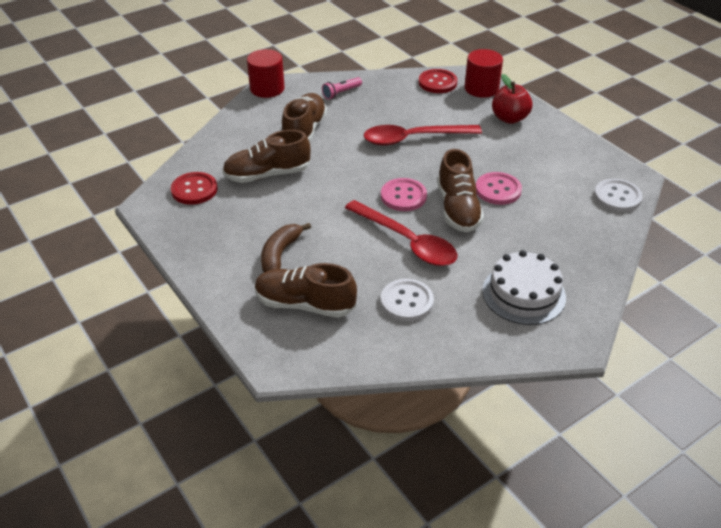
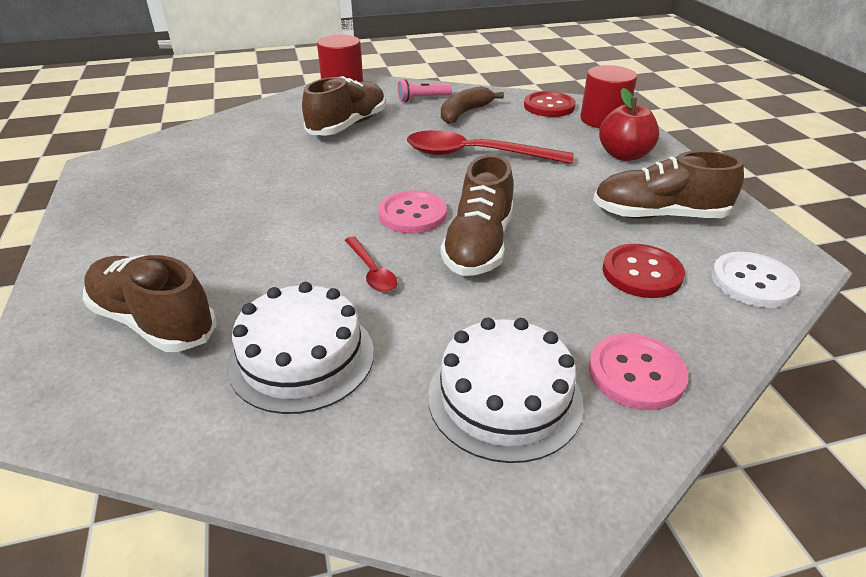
camera: 20 degrees right, 5 degrees down
red button [171,172,218,205] -> red button moved to [603,244,685,298]
brown shoe [222,130,310,183] -> brown shoe moved to [593,151,744,219]
brown banana [261,223,311,273] -> brown banana moved to [441,86,504,124]
red spoon [345,200,457,266] -> red spoon [345,237,397,292], size x0.49
white button [381,279,434,321] -> white cake [227,282,374,414]
pink button [476,172,522,205] -> pink button moved to [589,334,688,410]

